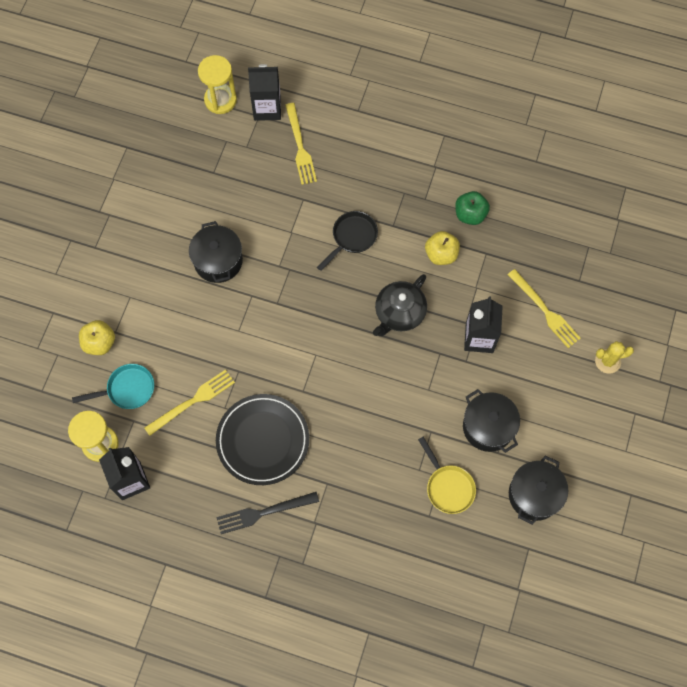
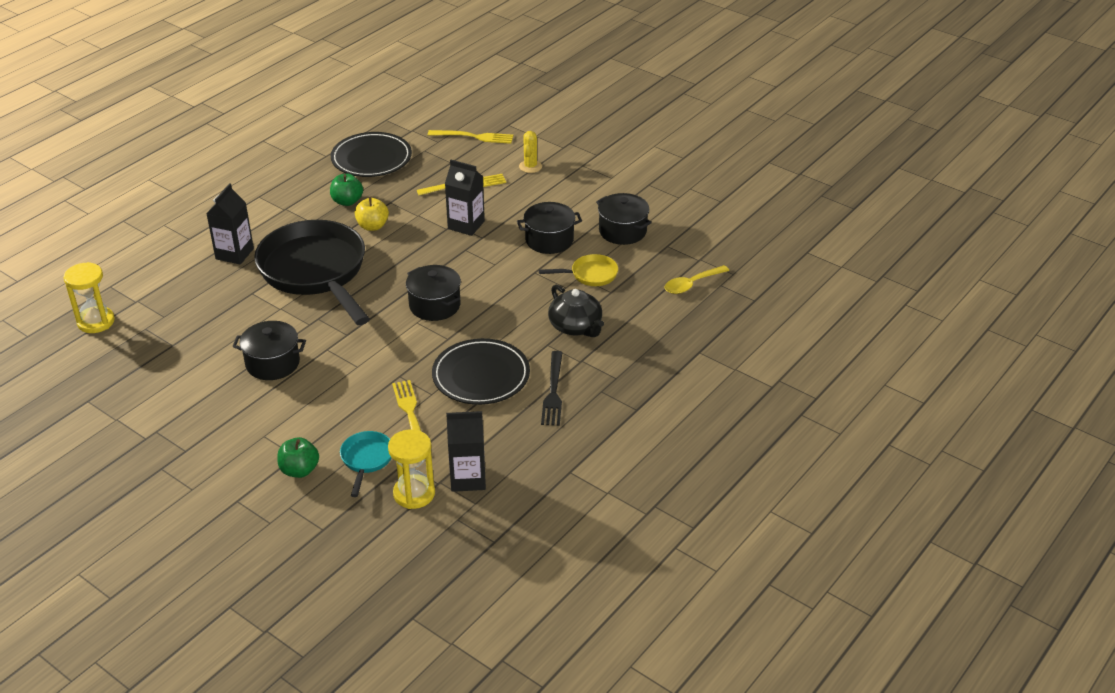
camera: 70 degrees left, 30 degrees down
yellow apple [79,320,115,355] -> green apple [277,437,319,478]
black carton [248,64,281,121] -> black carton moved to [206,183,254,265]
yellow fork [285,103,317,185] -> yellow fork moved to [428,130,513,144]
black pan [317,211,378,271] -> black pan [254,220,370,325], size x2.37
black teapot [373,274,427,336] -> black teapot moved to [548,285,604,337]
none -> black plate [331,132,412,177]
none -> black pot [406,265,461,321]
none -> yellow spoon [665,265,729,294]

